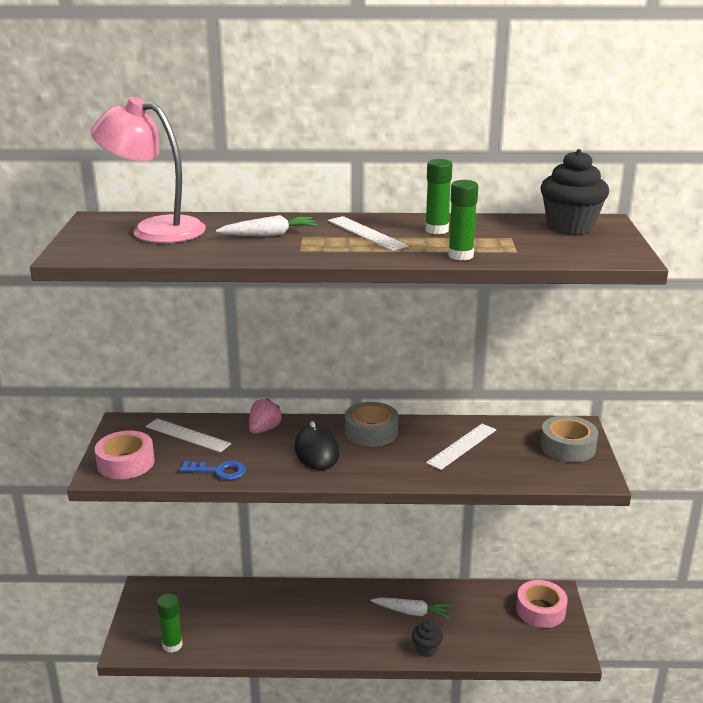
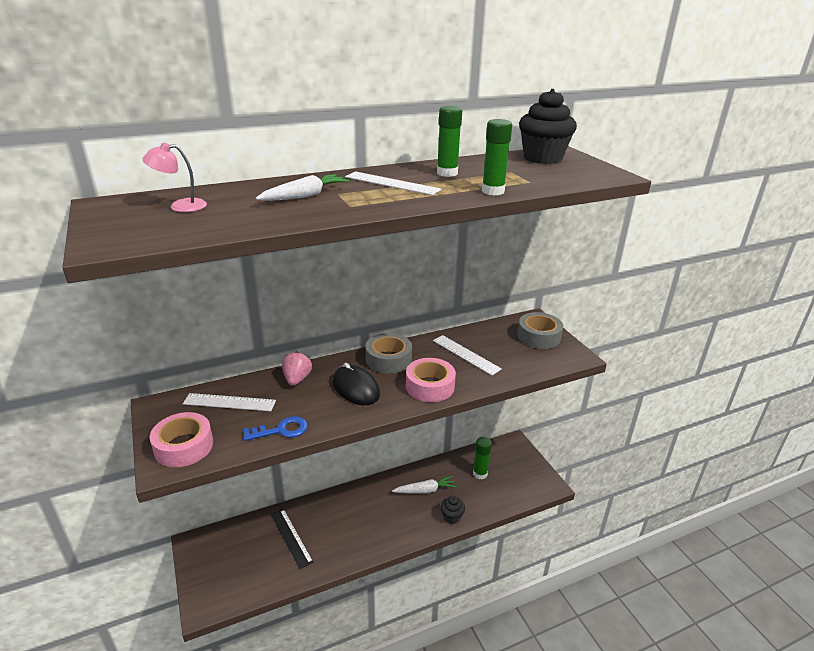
camera: 25 degrees left, 5 degrees up
pink lamp [91,97,206,243] -> pink lamp [143,142,207,212], size x0.46
green glue stick [157,594,183,653] -> green glue stick moved to [473,437,492,479]
white ruler [426,424,496,470] -> white ruler turned 60 degrees counterclockwise [433,335,502,375]
pink tape [516,580,568,628] -> pink tape moved to [406,358,456,402]
none -> black ruler [271,509,313,569]

